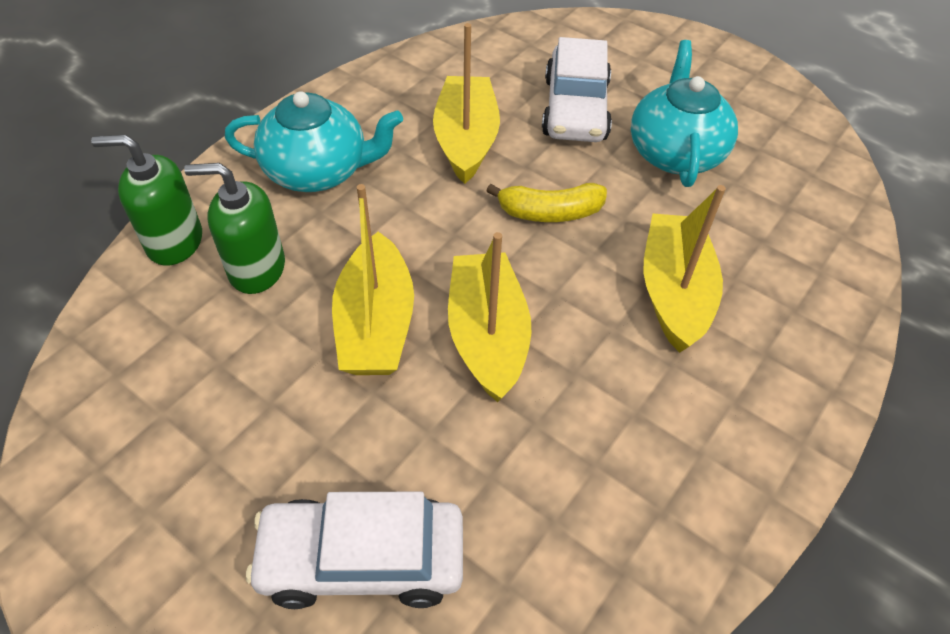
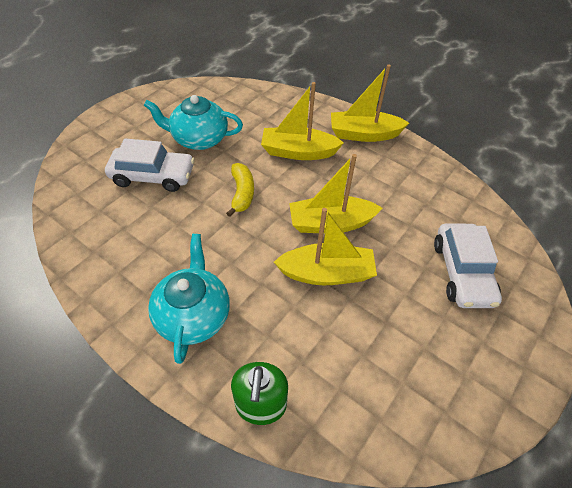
camera: 90 degrees left, 0 degrees up
green soap dispenser [184,163,285,294] -> none
yellow boat [433,23,500,184] -> yellow boat moved to [331,64,409,142]

